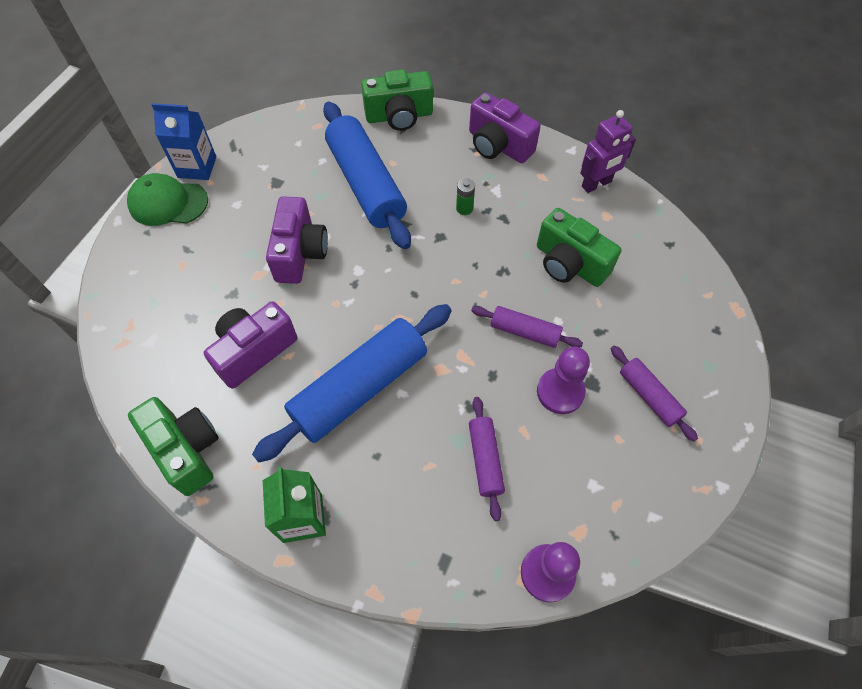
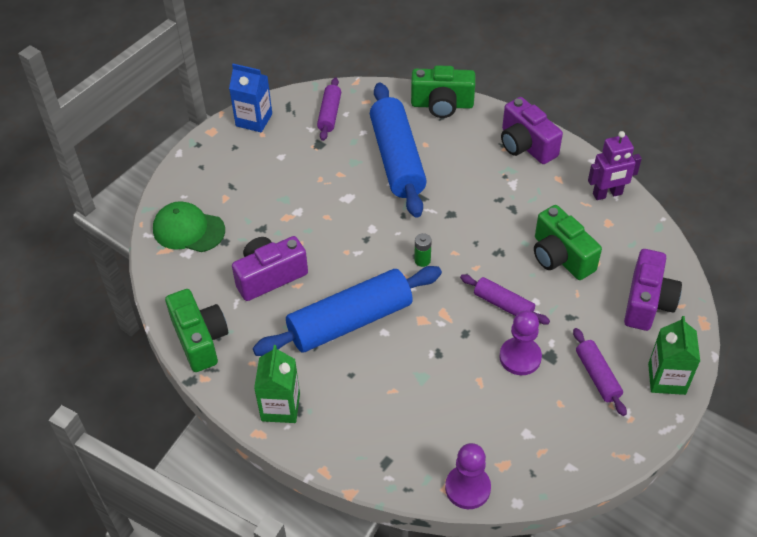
camera: 15 degrees right, 10 degrees down
green cap [127,173,208,226] -> green cap moved to [153,201,225,252]
purple camera [266,196,328,284] -> purple camera moved to [624,249,682,331]
green battery [456,178,475,215] -> green battery moved to [414,233,432,267]
purple rolling pin [469,397,505,521] -> purple rolling pin moved to [317,77,341,141]
none -> green carton [648,316,700,395]

